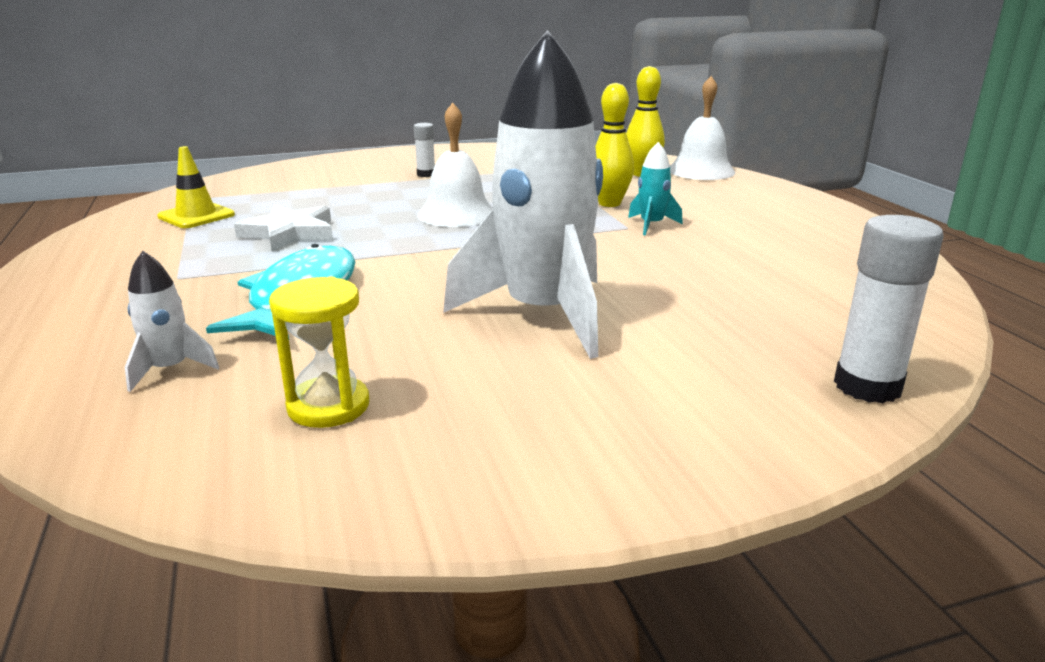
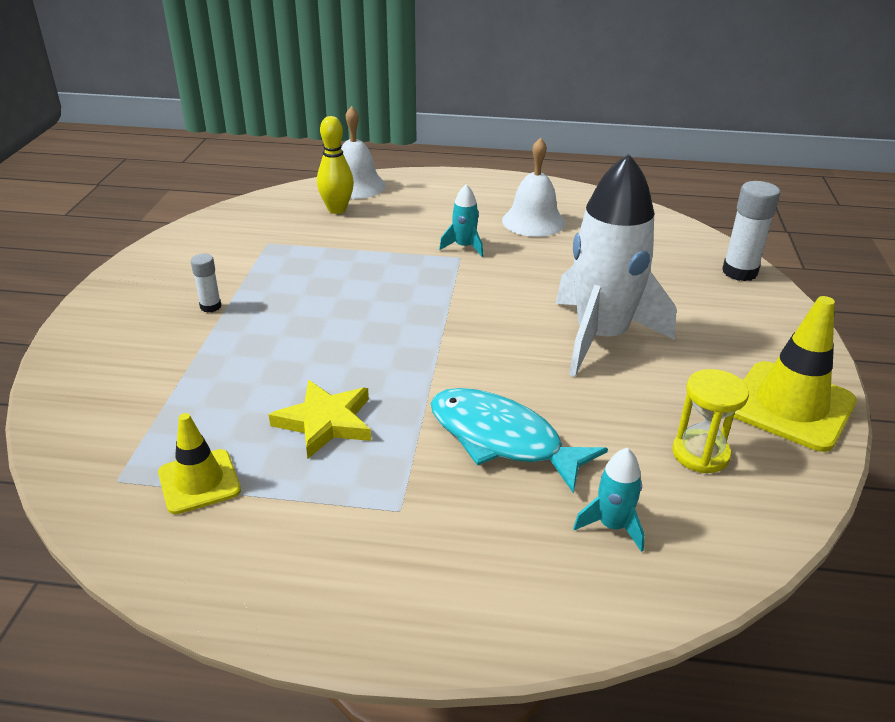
camera: 65 degrees left, 10 degrees up
white rocket [125,251,219,392] -> turquoise rocket [573,448,645,552]
white star [234,205,333,251] -> yellow star [269,380,371,459]
white bell [417,102,493,227] -> white bell moved to [502,137,565,237]
yellow bowling pin [595,83,634,207] -> none
none -> yellow traffic cone [734,296,857,452]

